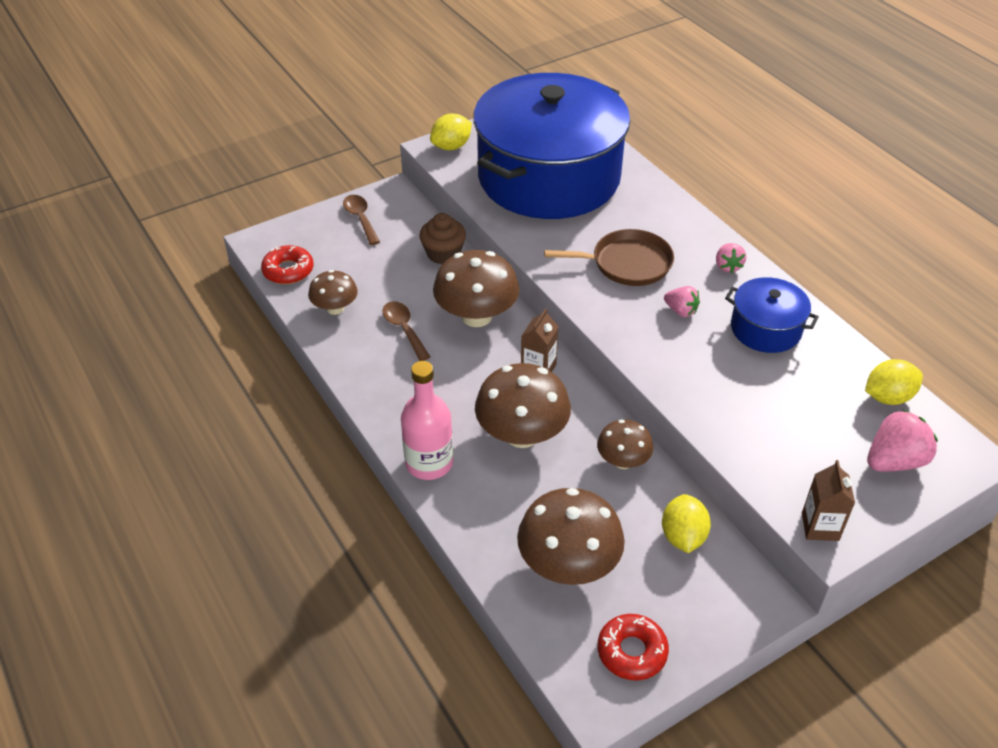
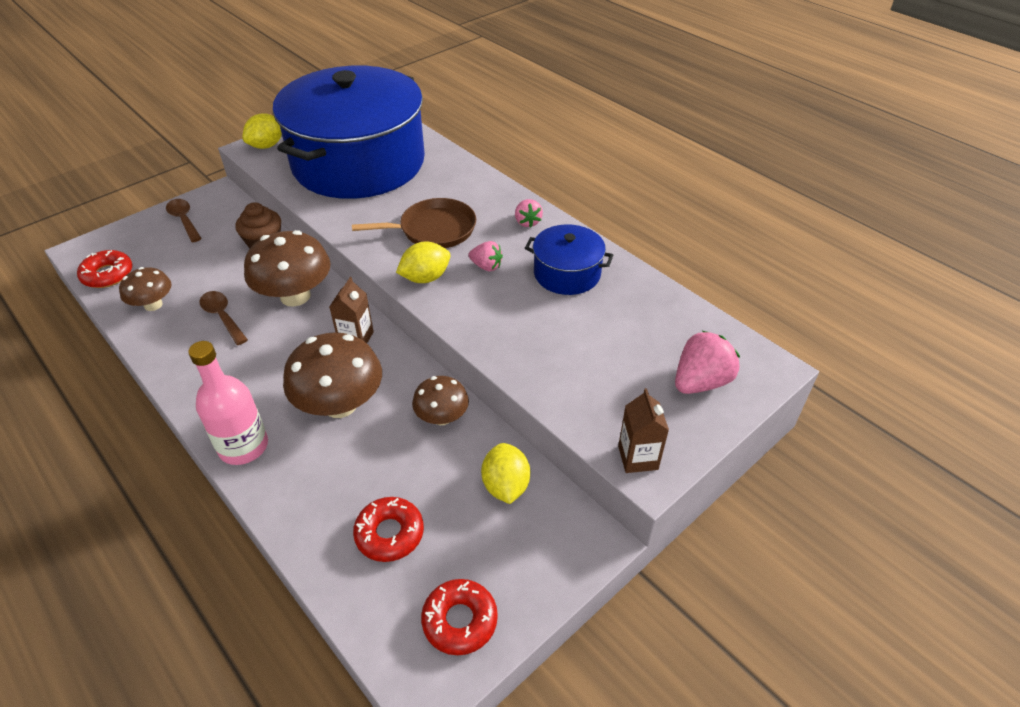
camera: 10 degrees left, 0 degrees up
brown mushroom [517,488,625,585] -> red donut [353,497,424,562]
yellow lemon [865,359,923,405] -> yellow lemon moved to [396,242,450,283]

